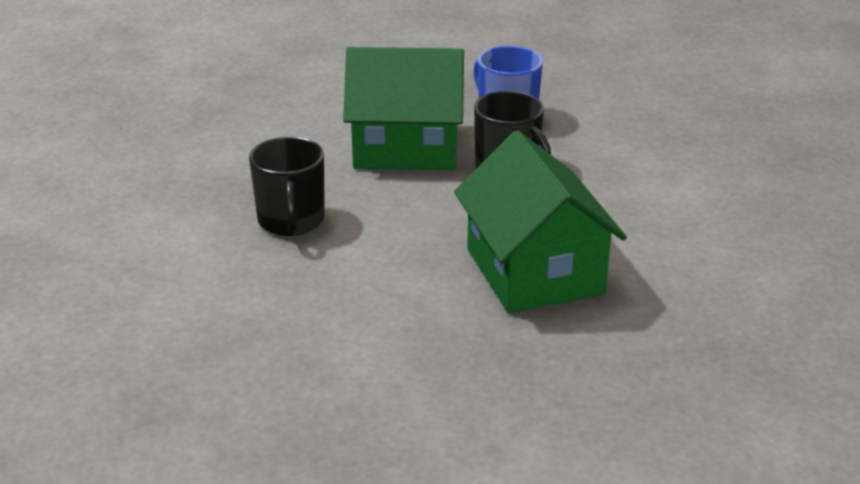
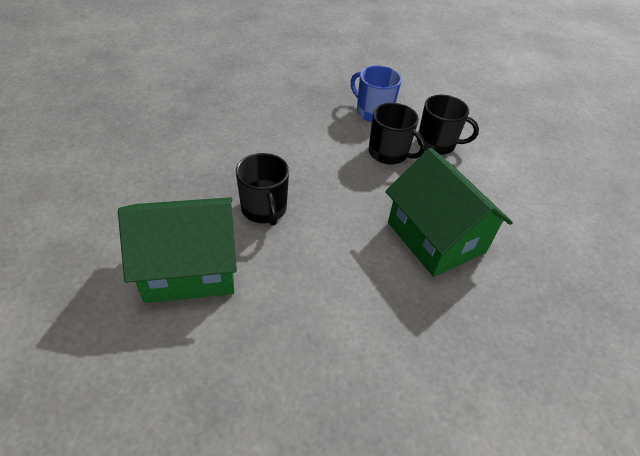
camera: 15 degrees left, 15 degrees up
green house [343,47,464,170] -> green house moved to [118,197,237,303]
none -> black mug [417,95,479,155]

